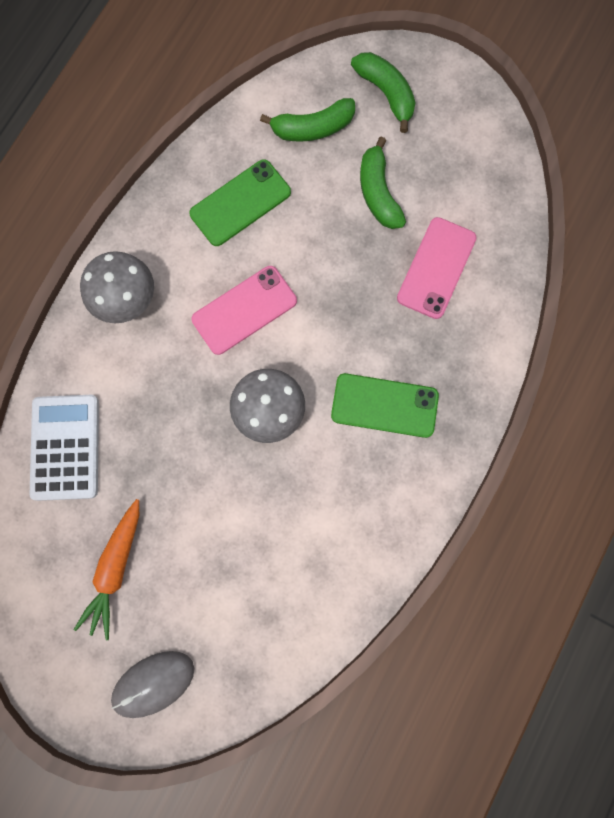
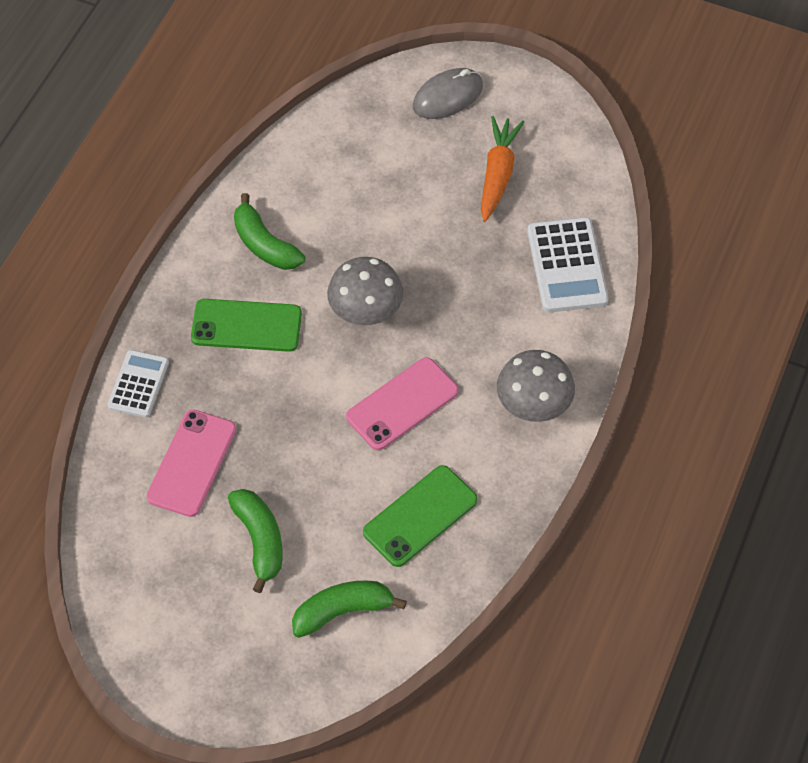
camera: 175 degrees right, 20 degrees down
green banana [351,52,415,133] -> green banana moved to [234,193,305,270]
none -> white calculator [107,350,169,418]

